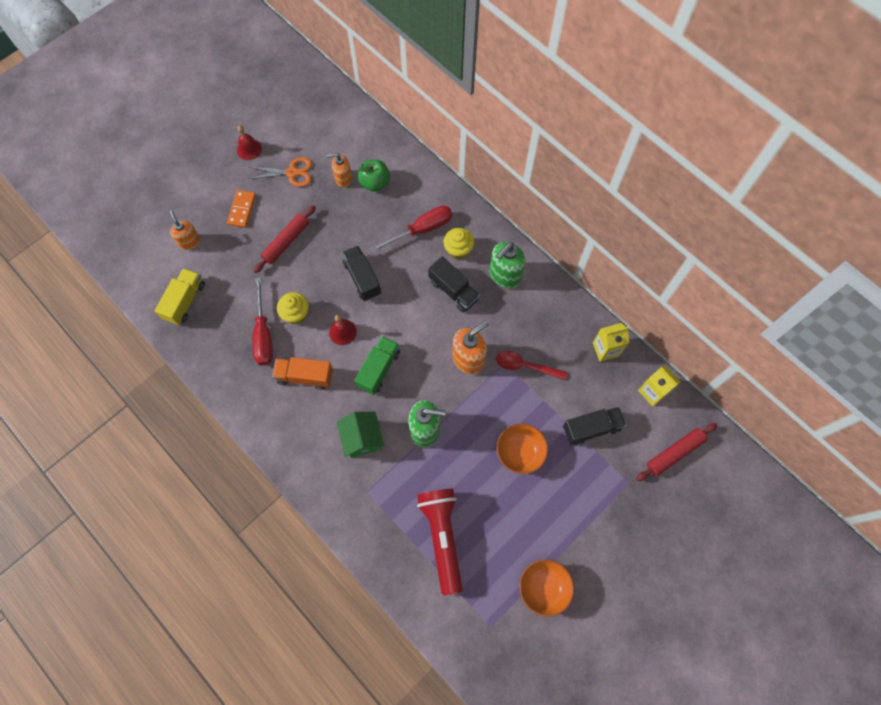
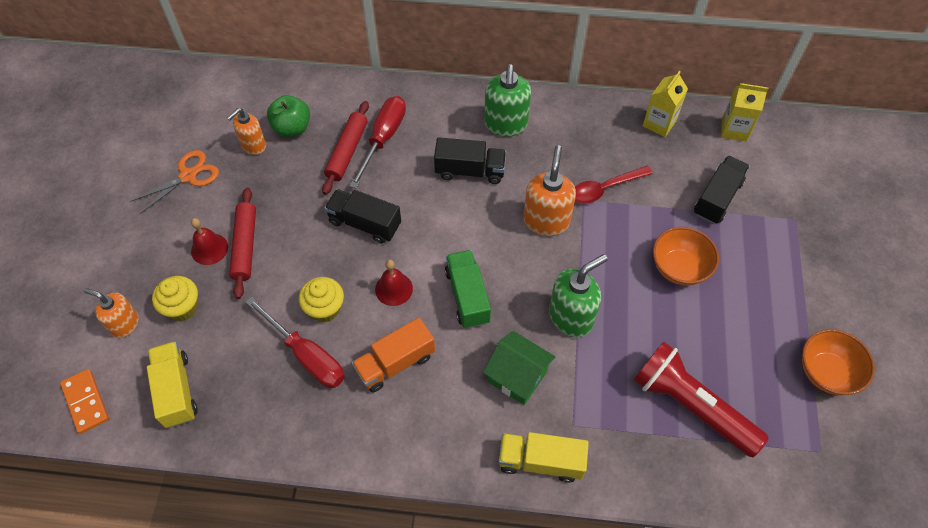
camera: 40 degrees left, 10 degrees down
orange domino [227,190,256,228] -> orange domino moved to [60,369,109,434]
red bell [237,125,262,160] -> red bell moved to [191,218,228,265]
yellow cupcake [443,228,474,260] -> yellow cupcake moved to [152,276,198,321]
red rolling pin [636,423,717,481] -> red rolling pin moved to [322,101,369,195]
none -> yellow truck [498,432,589,483]

